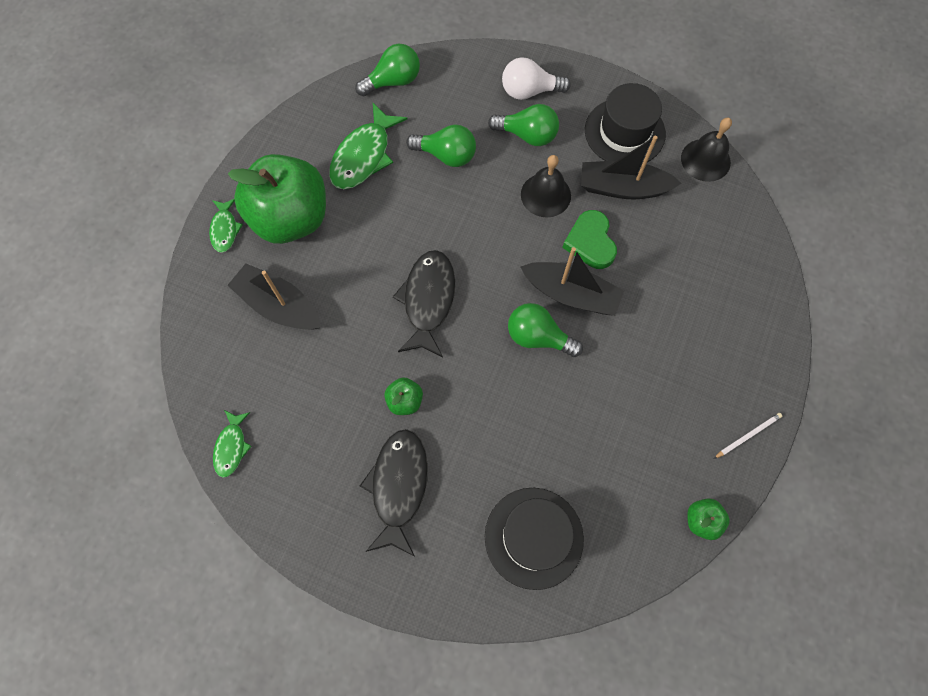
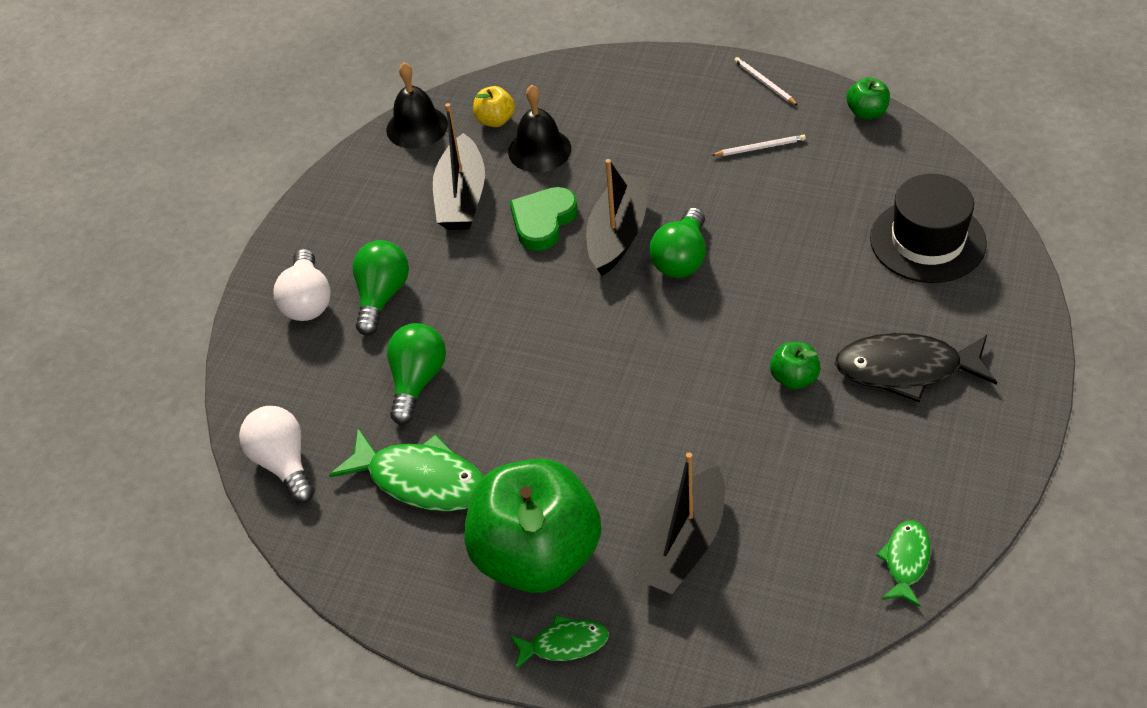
camera: 90 degrees left, 20 degrees down
green fish [213,410,252,478] -> green fish turned 75 degrees counterclockwise [876,520,931,607]
green light bulb [355,44,420,96] -> white light bulb [239,406,315,503]
black fish [393,250,455,357] -> none
black bell [521,155,571,217] -> black bell moved to [508,85,571,172]
green heart [562,210,617,269] -> green heart turned 135 degrees clockwise [510,187,578,251]
black hat [585,83,666,163] -> none
none -> yellow apple [473,86,515,127]
none -> white pencil [712,135,806,156]

